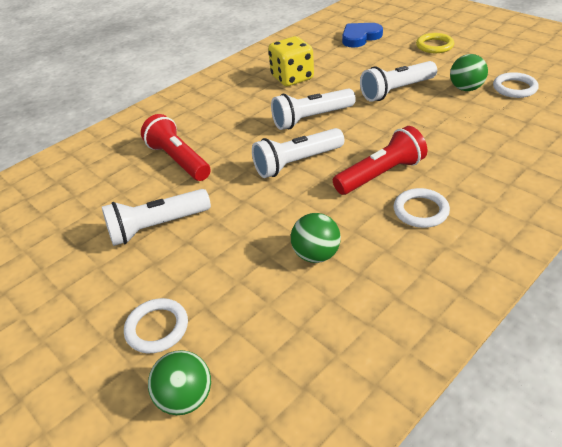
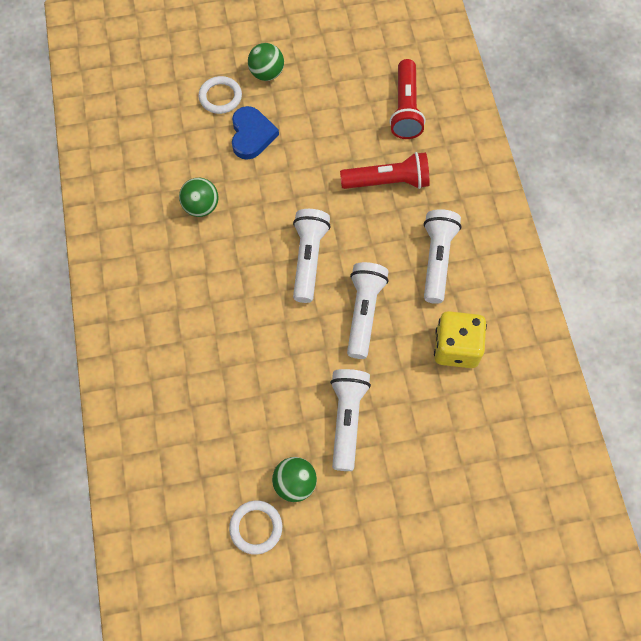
camera: 120 degrees right, 25 degrees up
white flashlight [102,189,211,246] -> white flashlight moved to [424,209,461,304]
green ball [148,350,211,415] -> green ball moved to [248,43,284,81]
red flashlight [333,126,427,195] -> red flashlight moved to [390,59,425,139]
blue heart [342,23,383,48] -> blue heart moved to [232,106,279,160]
white ring [394,188,450,228] -> none
yellow ring [416,33,454,53] -> none

